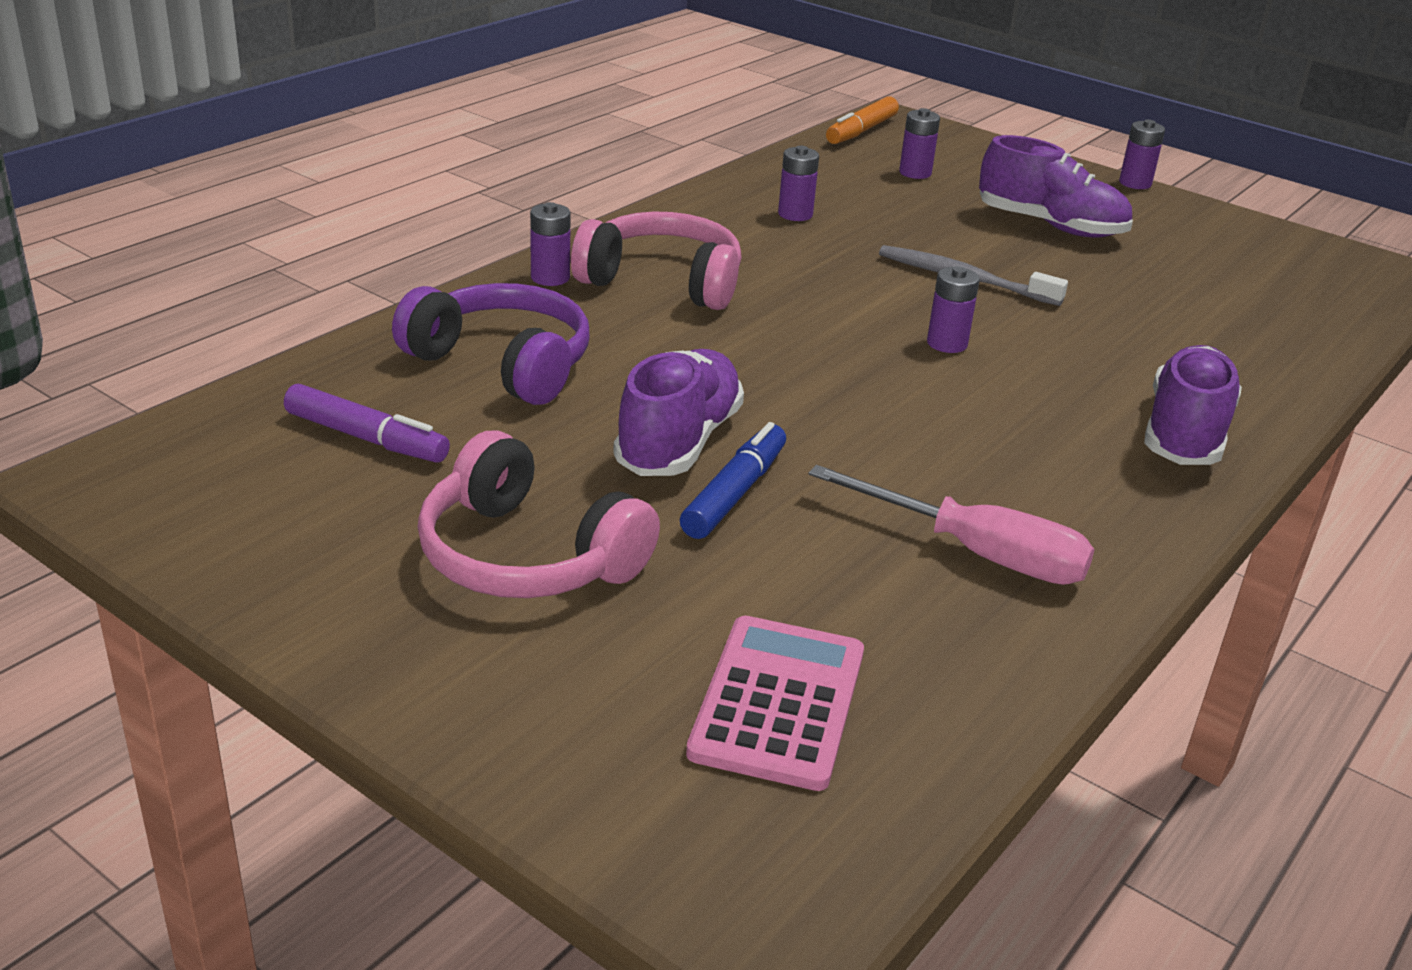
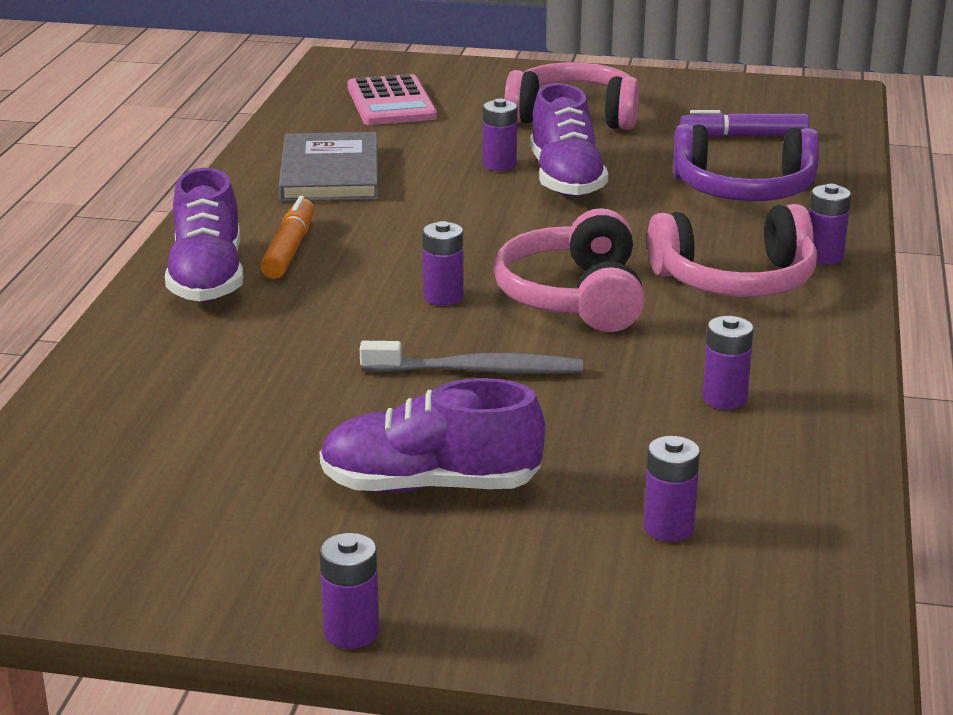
camera: 155 degrees right, 5 degrees down
blue marker [680,422,786,539] -> purple battery [483,98,517,171]
pink screwdriver [808,465,1095,585] -> grey book [278,132,378,202]
orange marker [826,96,899,144] -> orange marker moved to [260,196,314,279]
none -> pink headphones [494,208,645,332]

